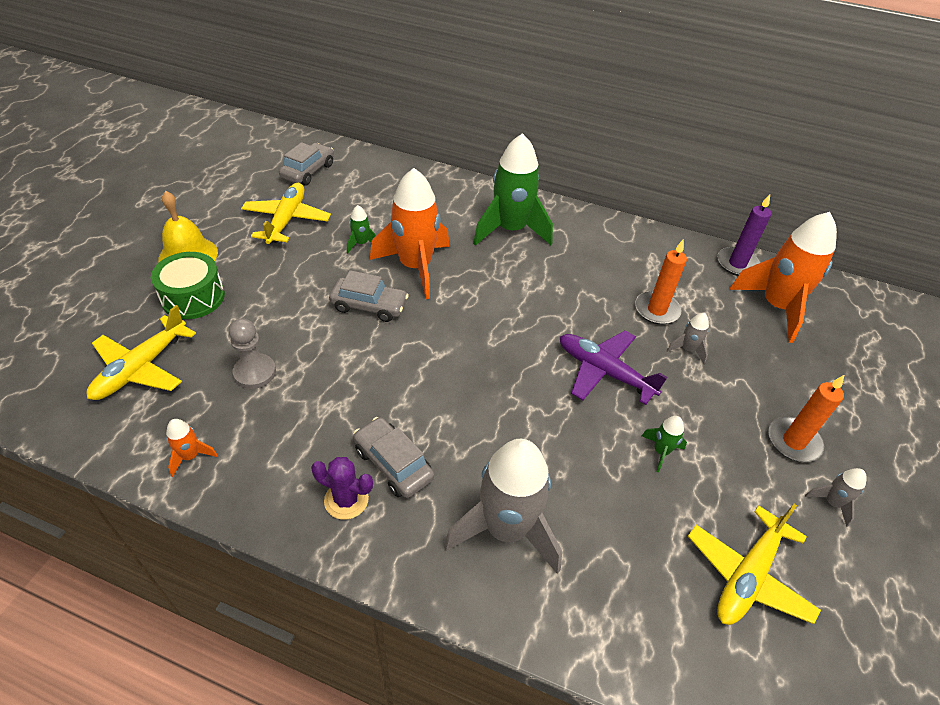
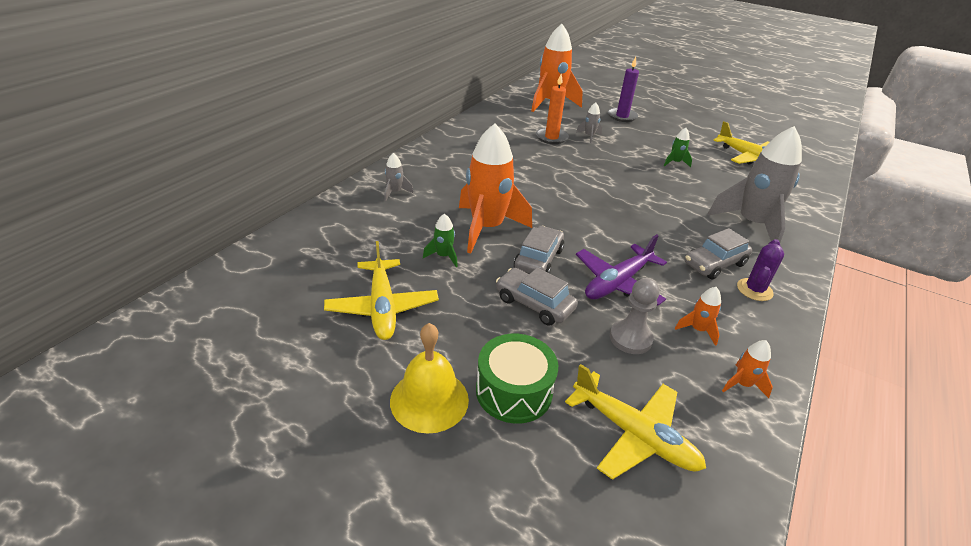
camera: 80 degrees left, 10 degrees down
yellow plane [241,183,331,244] -> yellow plane turned 120 degrees counterclockwise [324,241,439,340]
grey car [279,142,334,185] -> grey car moved to [496,268,578,326]
green rocket [473,133,553,246] -> none
purple plane [560,331,668,405] -> purple plane moved to [576,234,667,306]
purple candle [717,194,771,276] -> purple candle moved to [608,57,639,122]
orange candle [768,374,845,462] -> none
grey rocket [805,468,867,527] -> grey rocket moved to [384,153,414,201]
none -> orange rocket [675,287,721,346]

